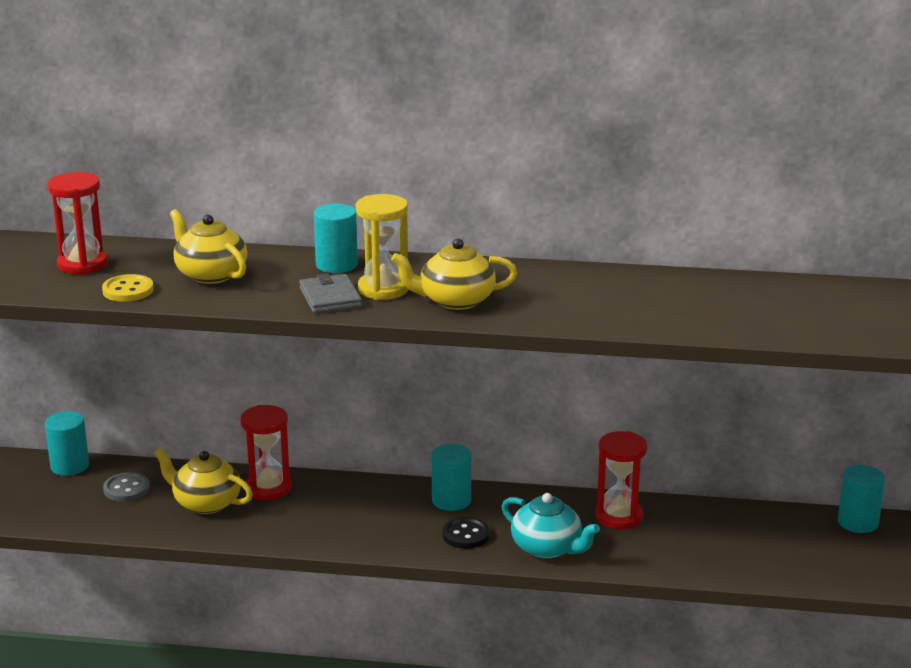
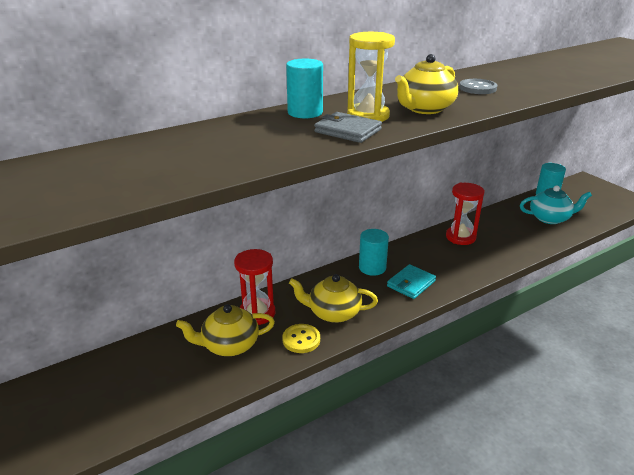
camera: 40 degrees left, 5 degrees up
turquoise cylinder [45,411,89,476] -> none
red hourglass [48,172,108,275] -> none
yellow button [102,274,154,302] -> yellow button moved to [282,324,320,353]
grey button [103,472,150,502] -> grey button moved to [459,79,497,94]
yellow teapot [170,209,247,284] -> yellow teapot moved to [289,274,378,323]
black button [442,517,490,549] -> turquoise wallet [387,264,436,299]
turquoise teapot [502,493,600,559] -> turquoise teapot moved to [520,185,592,224]

